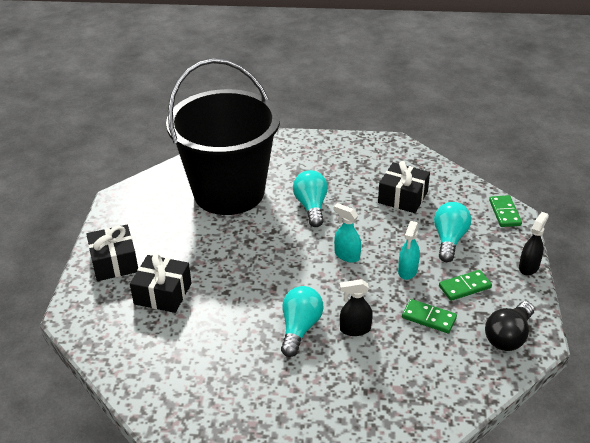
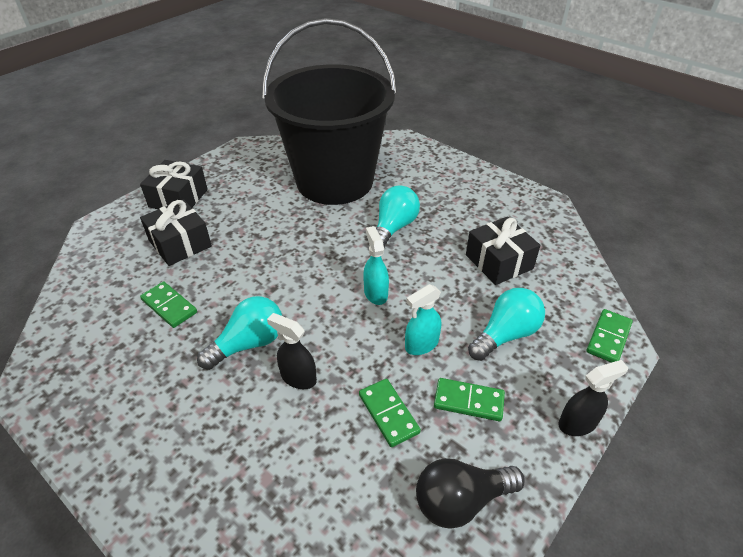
camera: 35 degrees right, 5 degrees up
none -> green domino [140,281,197,328]

